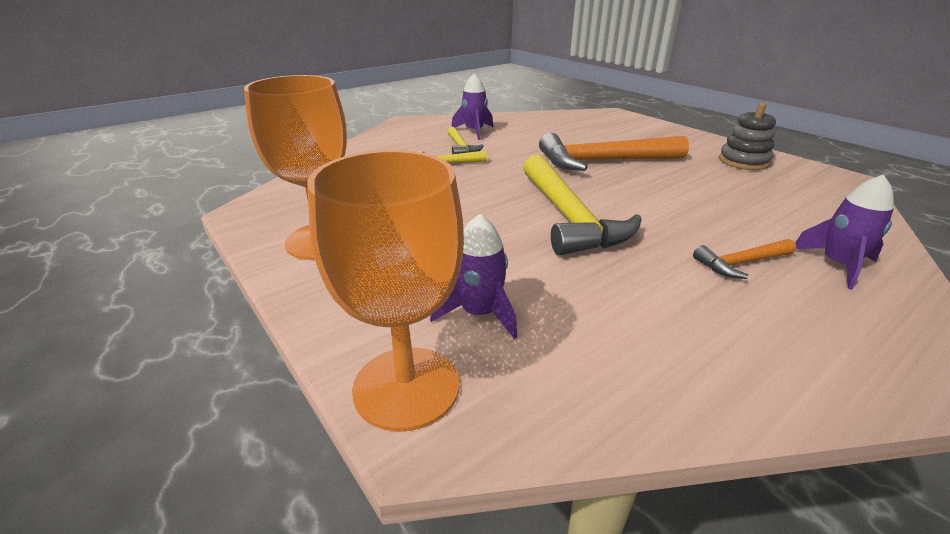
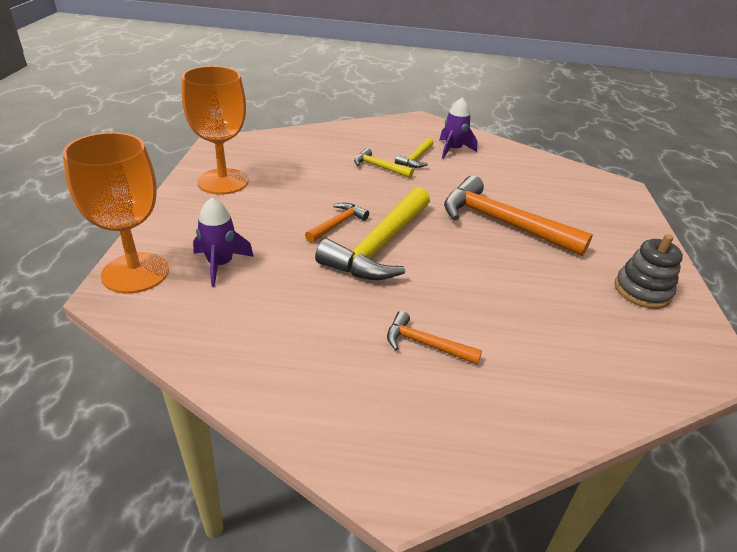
camera: 40 degrees right, 5 degrees up
purple rocket [795,174,894,290] -> none
none -> orange hammer [305,203,369,243]

